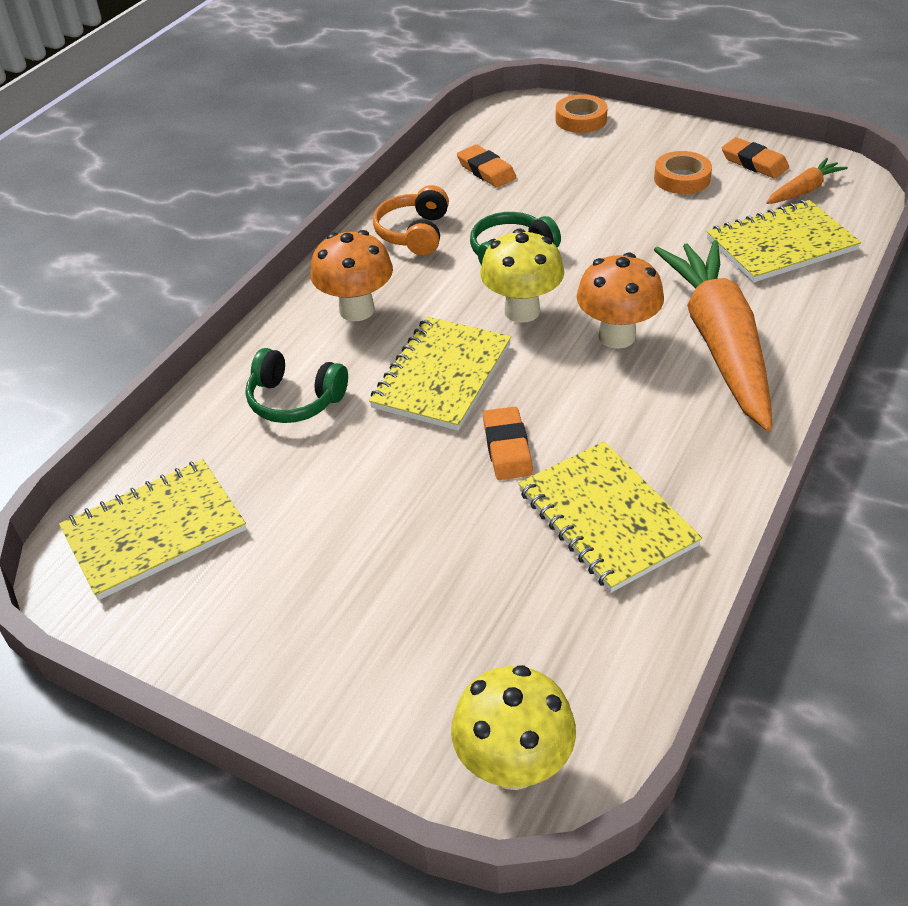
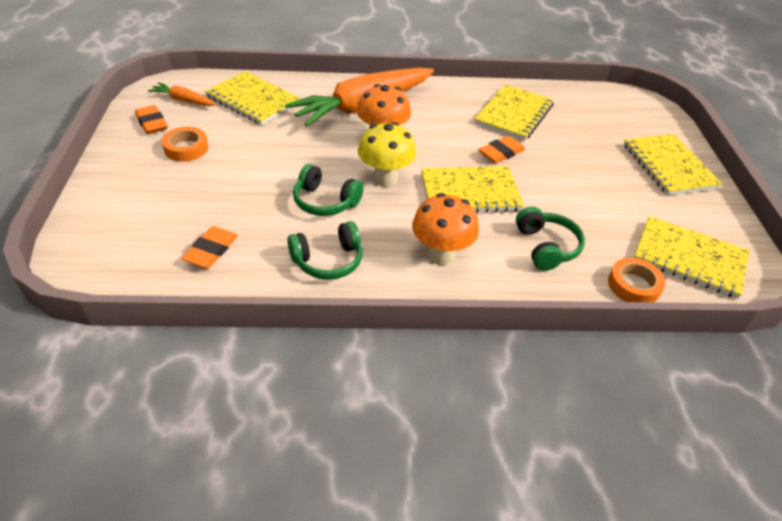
camera: 125 degrees left, 0 degrees up
orange headphones [373,185,449,256] -> green headphones [287,221,363,280]
yellow mushroom [451,665,576,790] -> none
orange tape [555,94,608,133] -> orange tape moved to [608,258,666,302]
orange eraser [722,137,789,178] -> orange eraser turned 45 degrees counterclockwise [135,105,168,134]
none -> yellow notebook [624,134,723,195]

